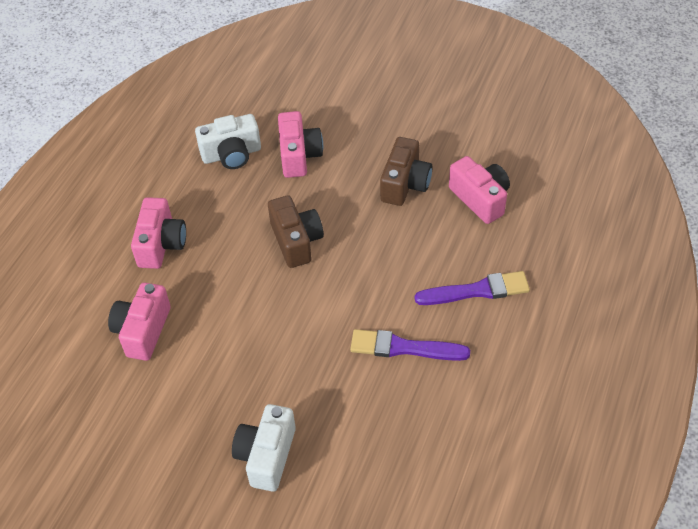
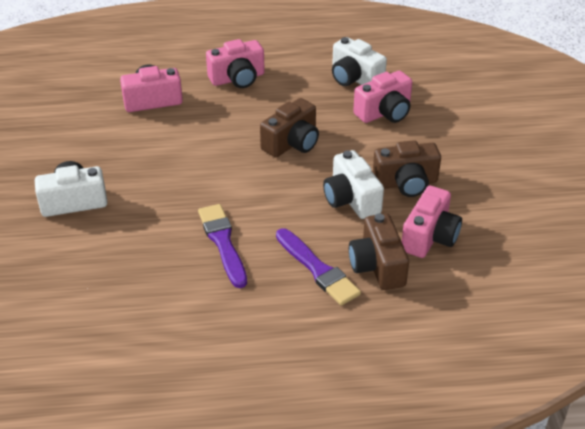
camera: 60 degrees right, 10 degrees down
none -> white camera [323,150,384,219]
none -> brown camera [349,213,409,290]

